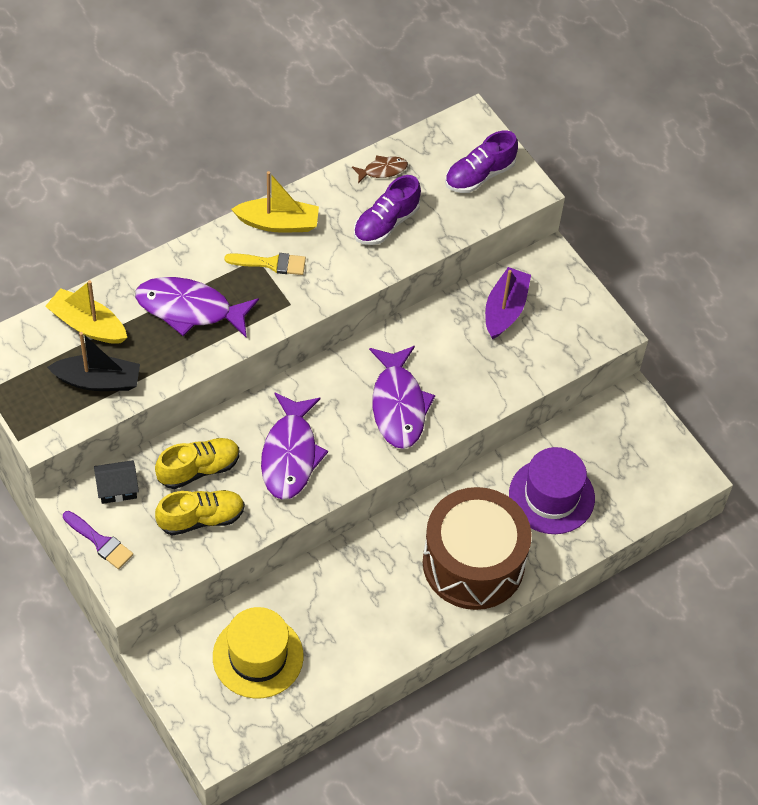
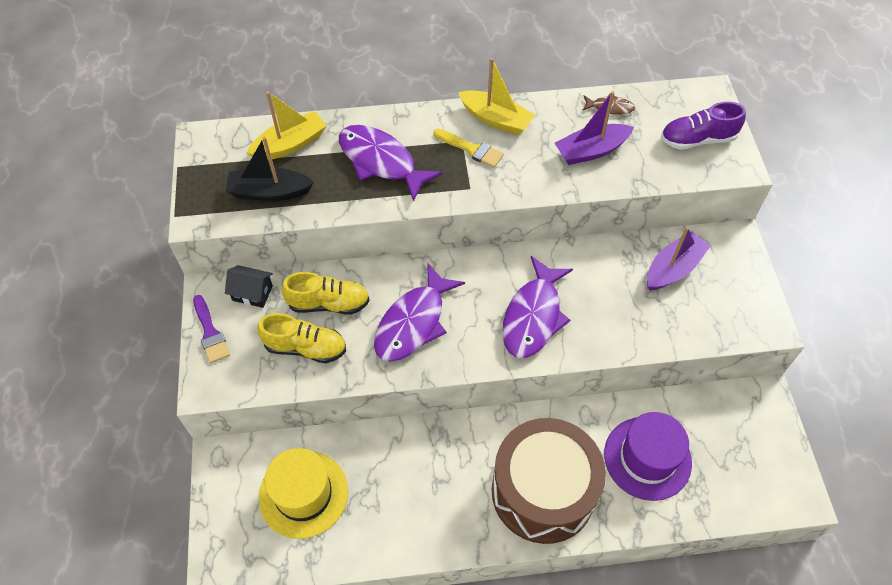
camera: 30 degrees right, 0 degrees up
yellow boat [45,280,127,344] -> yellow boat turned 90 degrees clockwise [247,91,327,159]
black boat [47,332,140,391] -> black boat turned 150 degrees clockwise [225,137,314,201]
purple shoe [354,175,421,245] -> purple boat [555,91,634,165]

